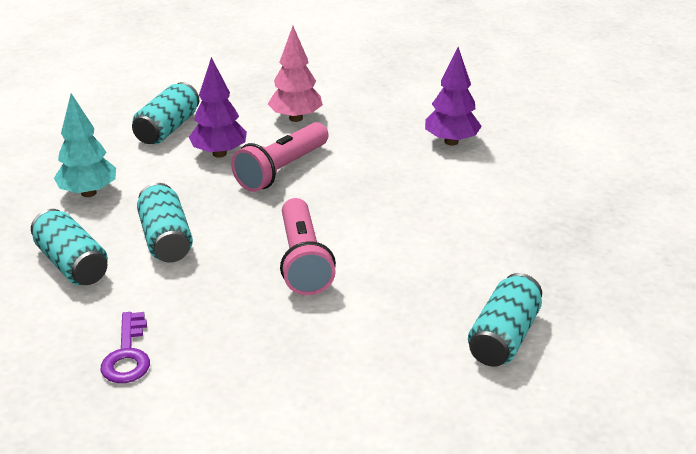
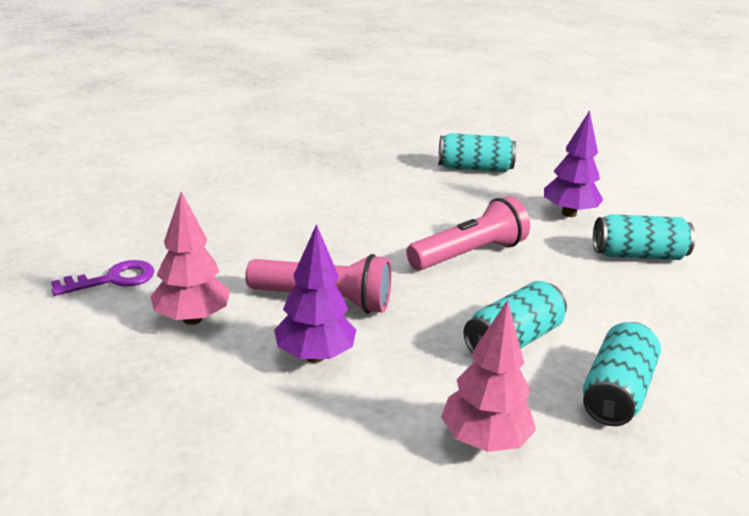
camera: 115 degrees left, 5 degrees down
turquoise tree [54,94,116,197] -> pink tree [441,300,536,452]
purple key [101,312,150,383] -> purple key moved to [51,260,155,296]
turquoise can [132,82,199,144] -> turquoise can moved to [593,214,695,260]
purple tree [425,47,482,146] -> purple tree moved to [544,110,603,217]

